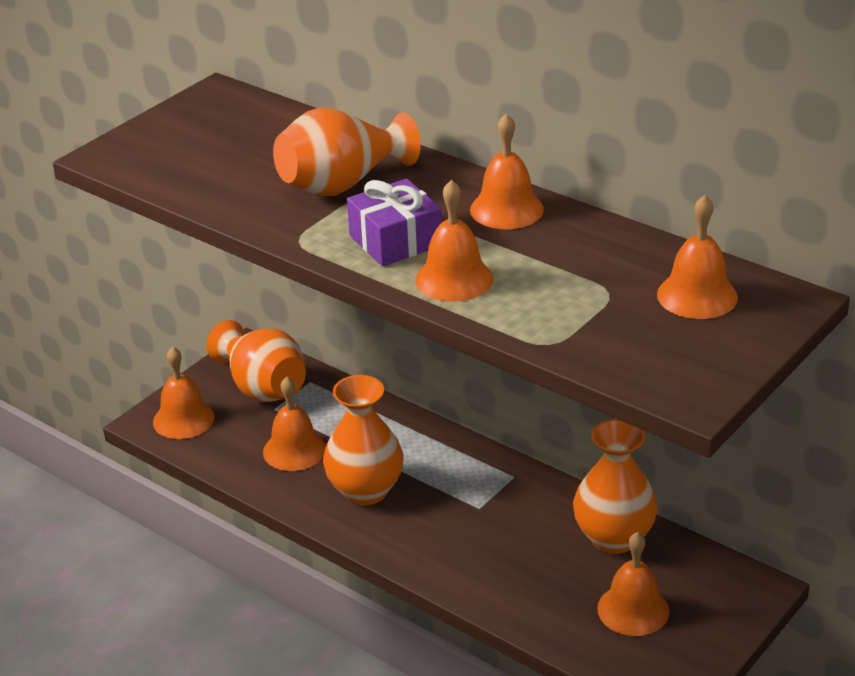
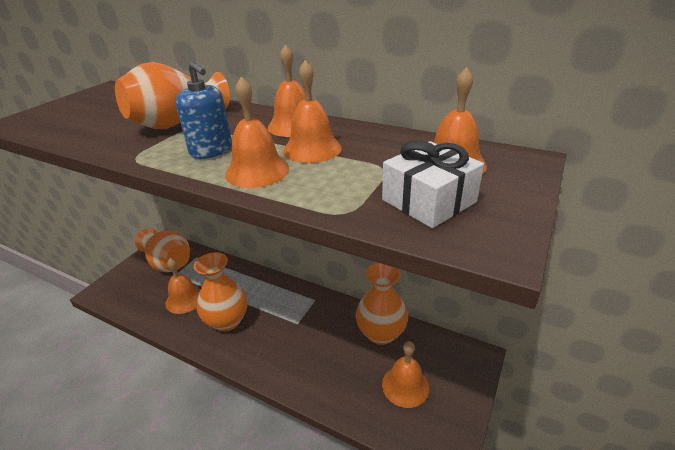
camera: 10 degrees left, 0 degrees up
orange bell [153,347,215,439] -> orange bell moved to [283,60,342,163]
purple gift [347,179,442,266] -> blue soap dispenser [176,62,232,159]
none -> white gift [382,140,484,228]

